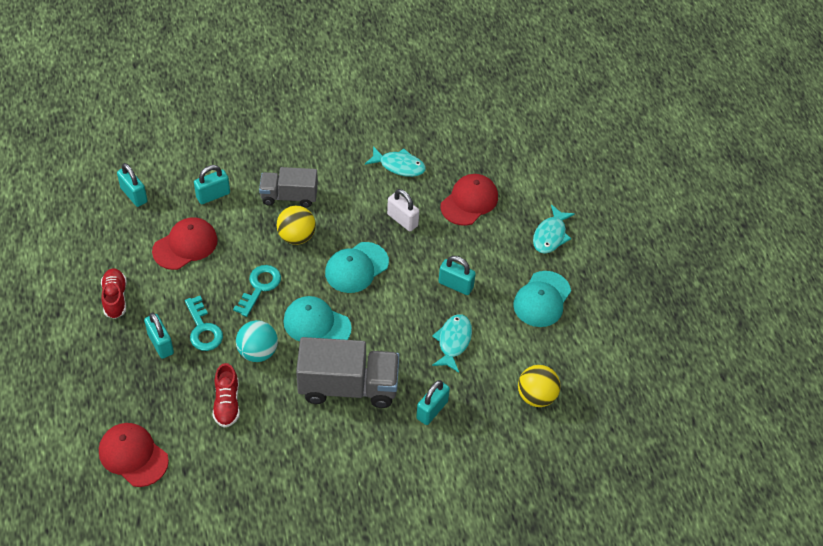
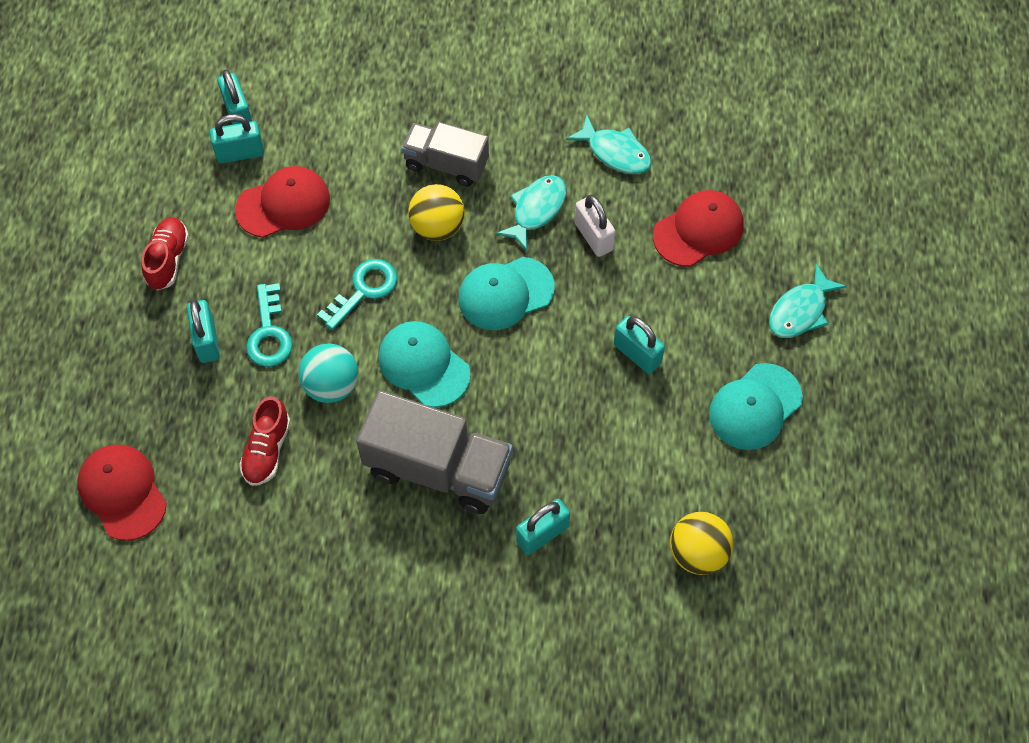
camera: 20 degrees right, 10 degrees up
turquoise padlock [194,165,230,204] -> turquoise padlock moved to [210,114,264,163]
turquoise fish [432,314,472,373] -> turquoise fish moved to [496,175,566,252]

